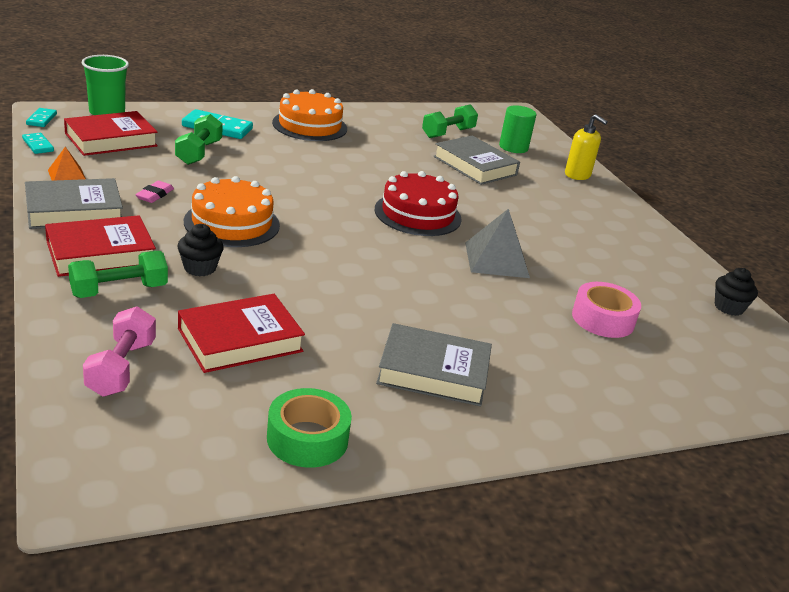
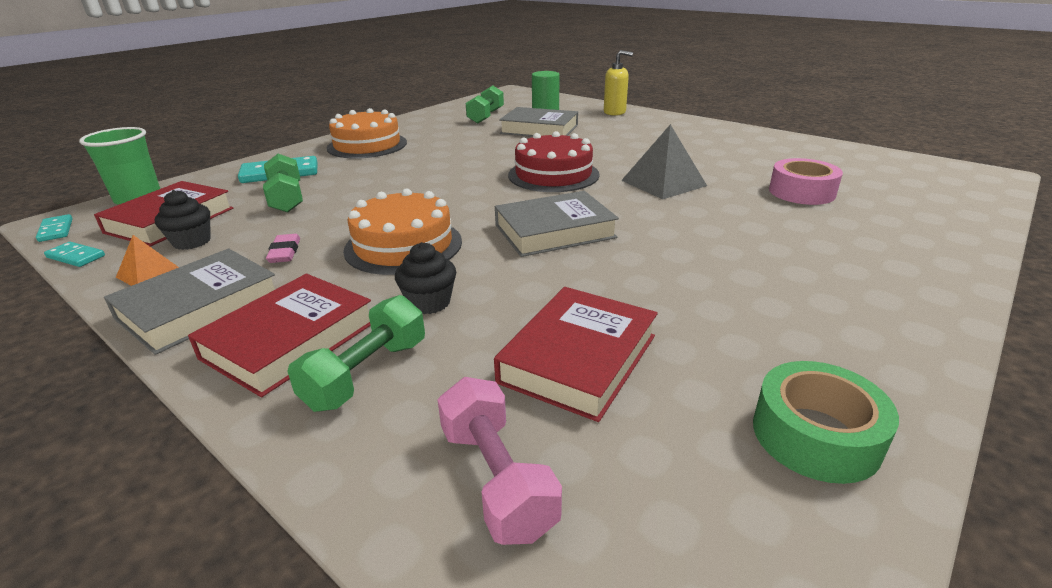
camera: 25 degrees left, 0 degrees up
grey book [376,323,492,406] -> grey book moved to [495,191,619,257]
black cupcake [715,268,758,316] -> black cupcake moved to [155,190,211,250]

